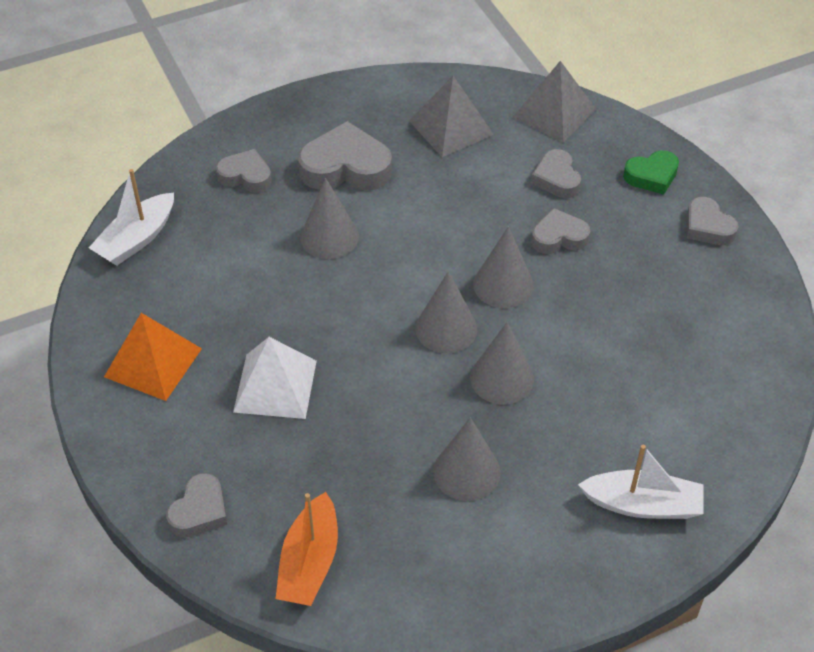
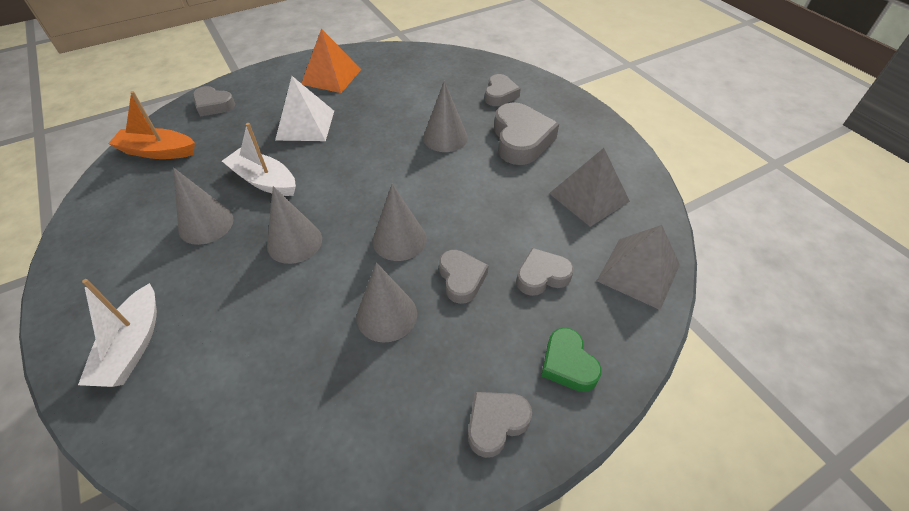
camera: 85 degrees right, 0 degrees up
white boat [89,169,174,266] -> white boat moved to [222,123,296,196]
grey cone [415,271,477,353] -> grey cone moved to [356,263,417,343]

